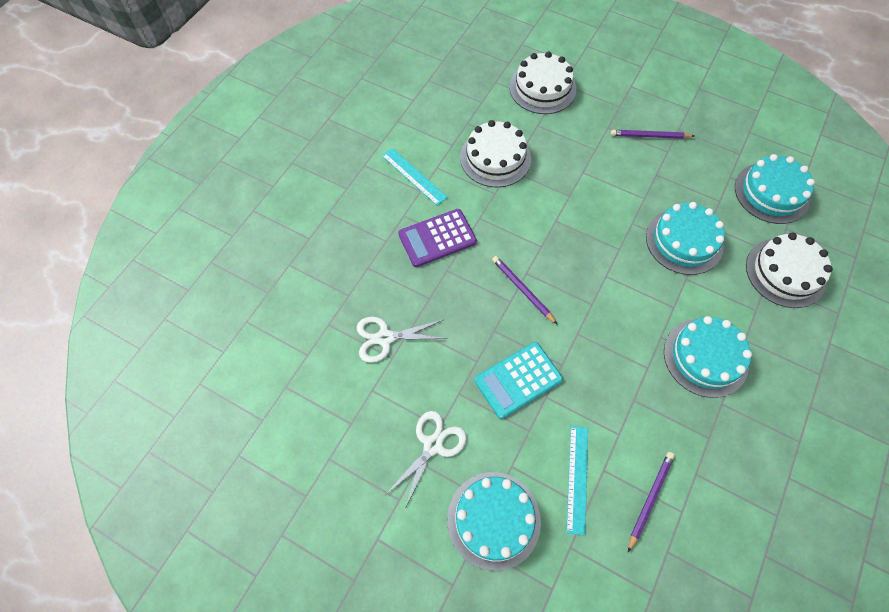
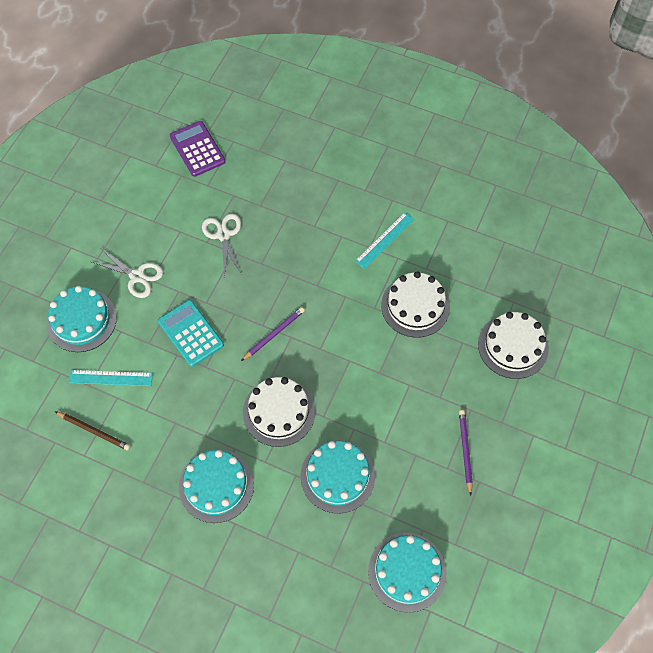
camera: 85 degrees right, 0 degrees up
purple calculator [398,209,477,267] -> purple calculator moved to [170,121,226,177]
purple pencil [628,452,675,552] -> brown pencil [55,411,131,450]
white cake [746,233,833,308] -> white cake moved to [243,377,315,447]

